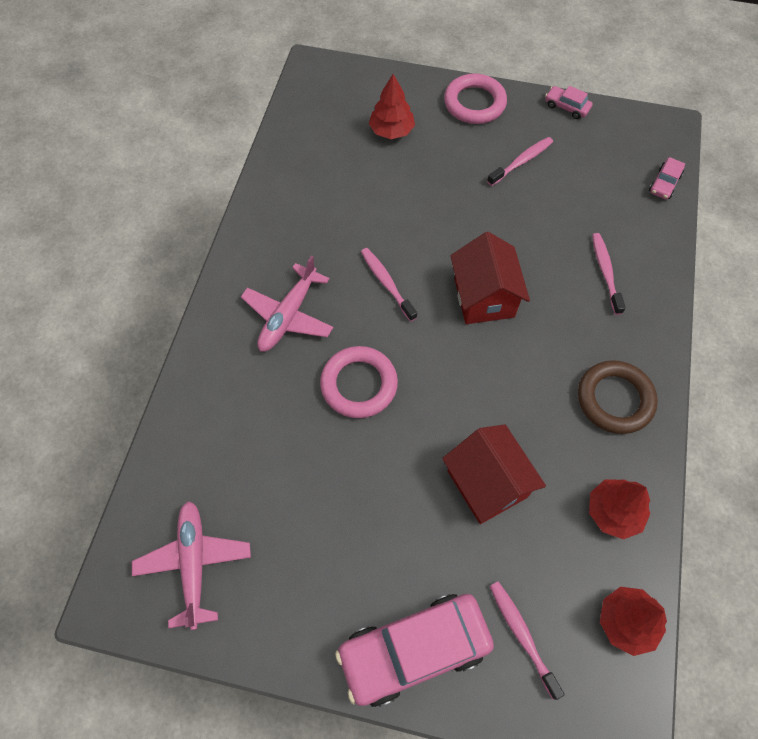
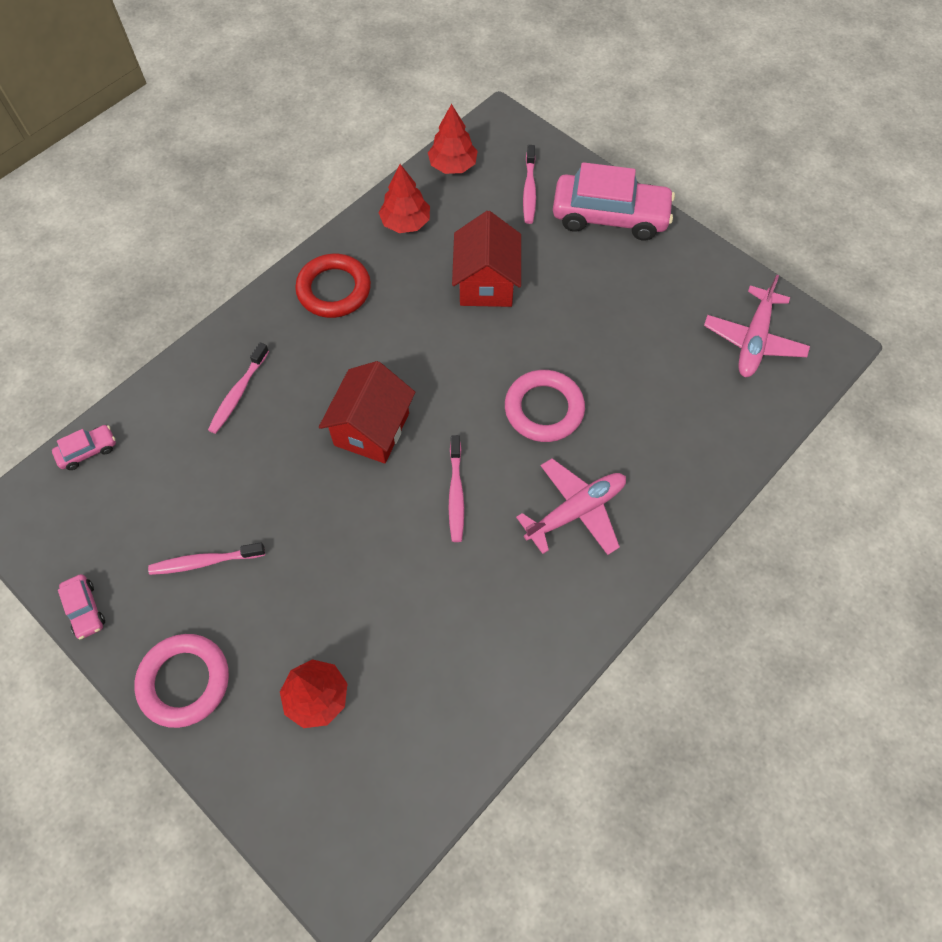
camera: 150 degrees left, 0 degrees up
brown ring [578,360,658,434] -> red ring [295,254,371,318]

